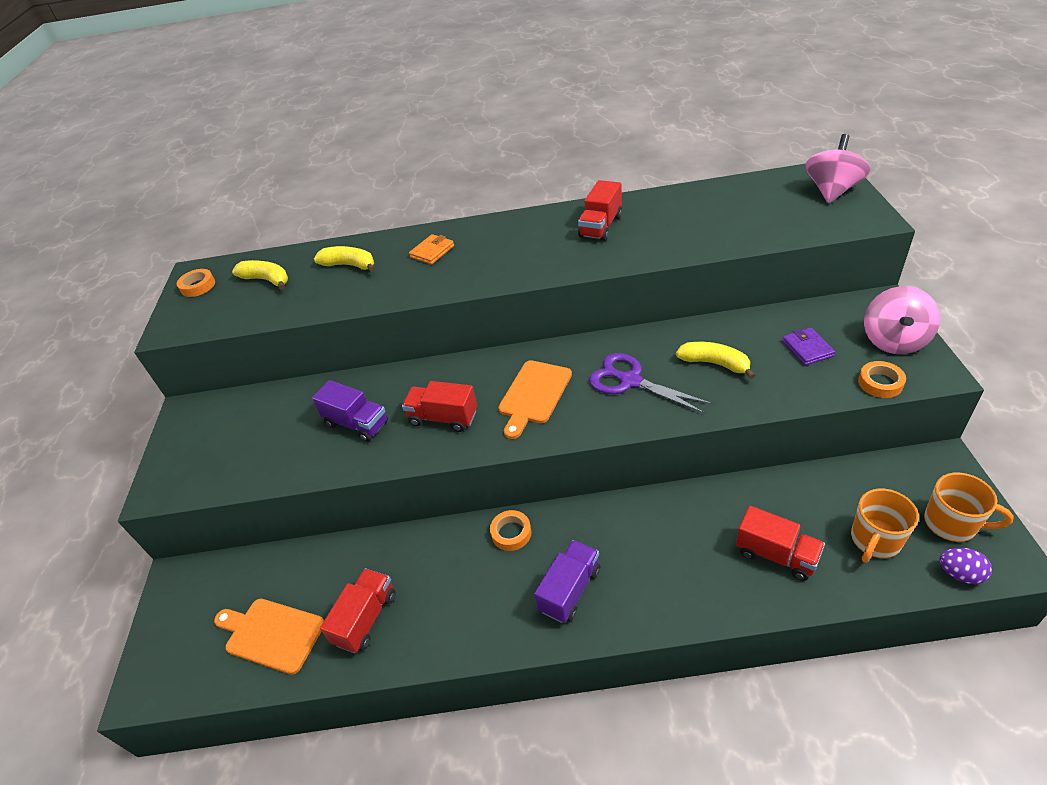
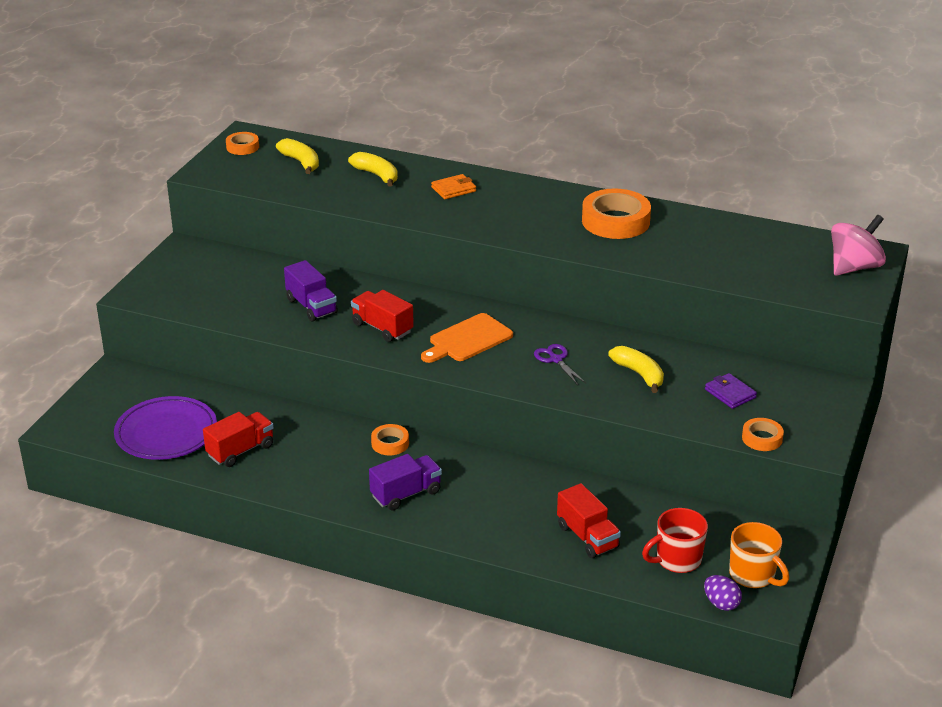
camera: 20 degrees right, 10 degrees down
orange cutting board [214,599,324,675] -> purple plate [114,396,217,460]
red truck [578,180,622,241] -> orange tape [582,189,651,239]
purple scissors [589,353,713,414] -> purple scissors [534,344,586,385], size x0.61
purple wallet [782,328,835,366] -> purple wallet turned 45 degrees counterclockwise [705,373,757,409]
orange mug [851,489,919,563] -> red mug [642,508,708,573]
pink spinning top [864,286,940,354] -> none

